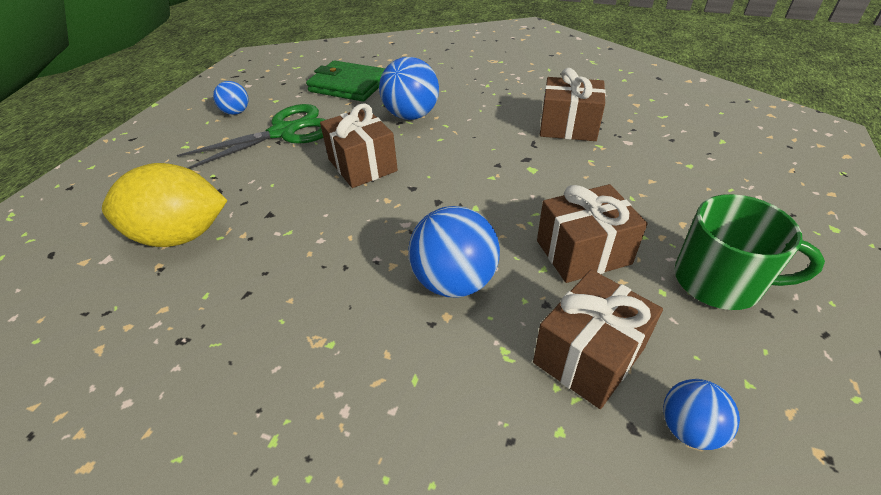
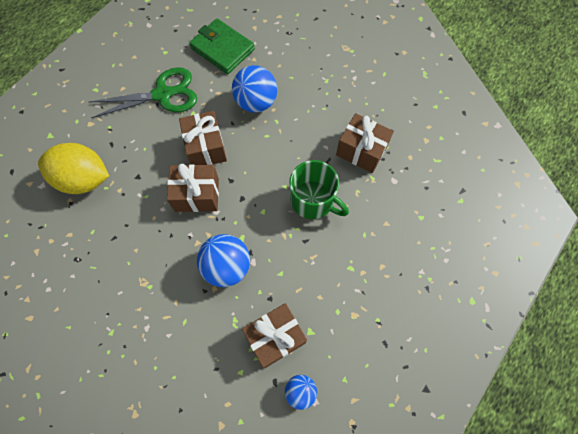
camera: 15 degrees right, 25 degrees up
blue ball [213,81,248,115] -> none
brown gift [537,184,647,283] -> brown gift moved to [167,164,219,212]
green mug [674,194,825,310] -> green mug moved to [289,160,349,219]

